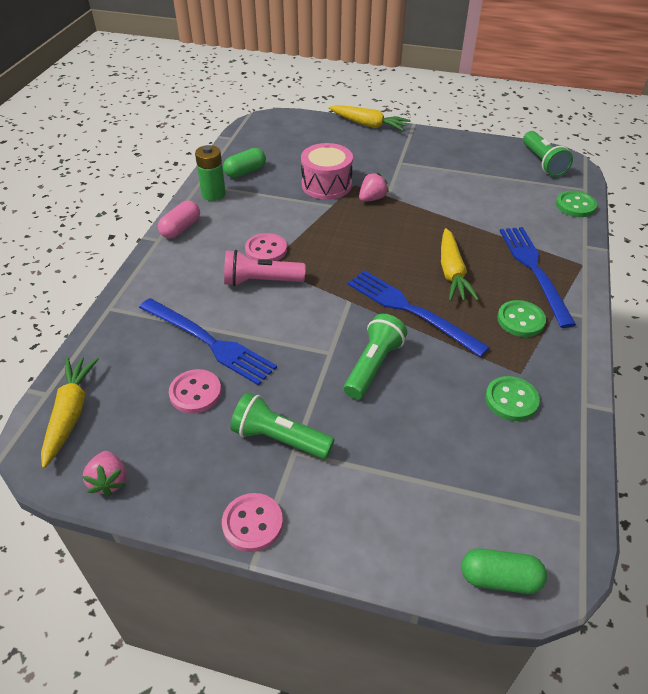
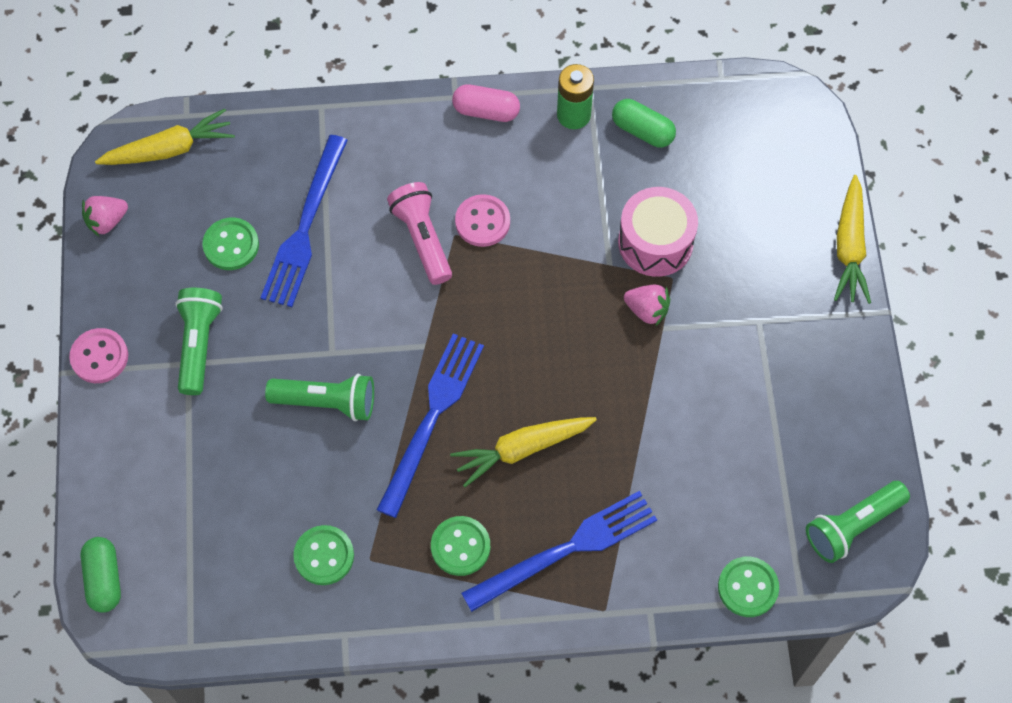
camera: 70 degrees right, 20 degrees up
pink button [169,369,221,414] -> green button [202,218,259,270]

